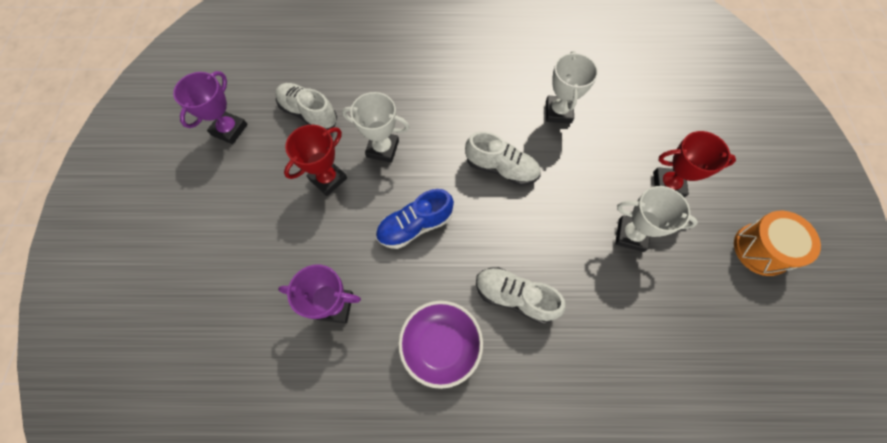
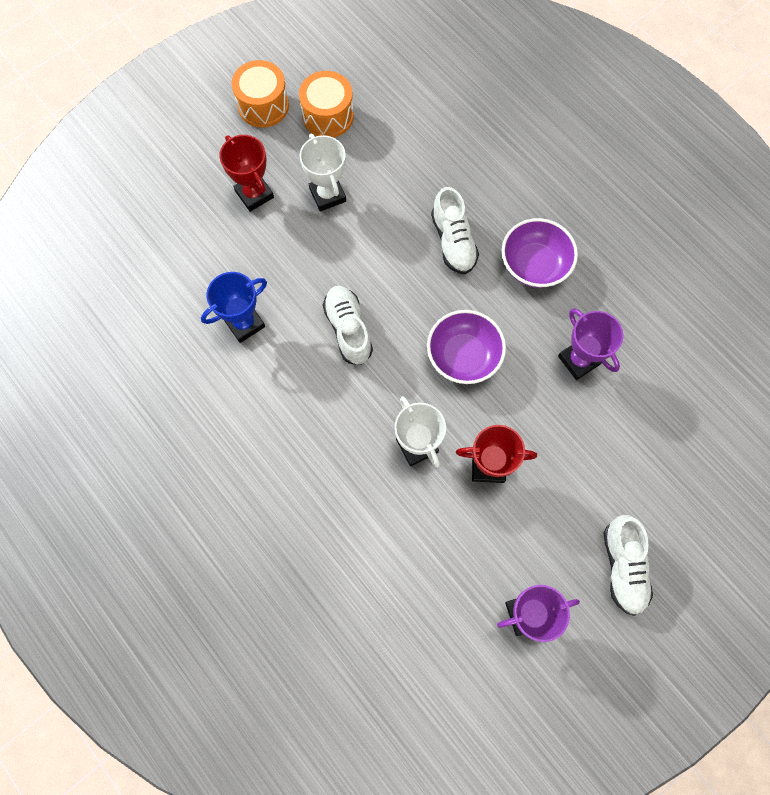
camera: 130 degrees left, 5 degrees up
white shoe [275,83,337,130] -> white shoe moved to [603,515,653,616]
blue shoe [376,189,454,249] -> purple bowl [427,310,506,384]
white trophy [546,51,598,124] -> blue trophy [201,272,267,343]
none -> orange drum [299,71,354,138]

